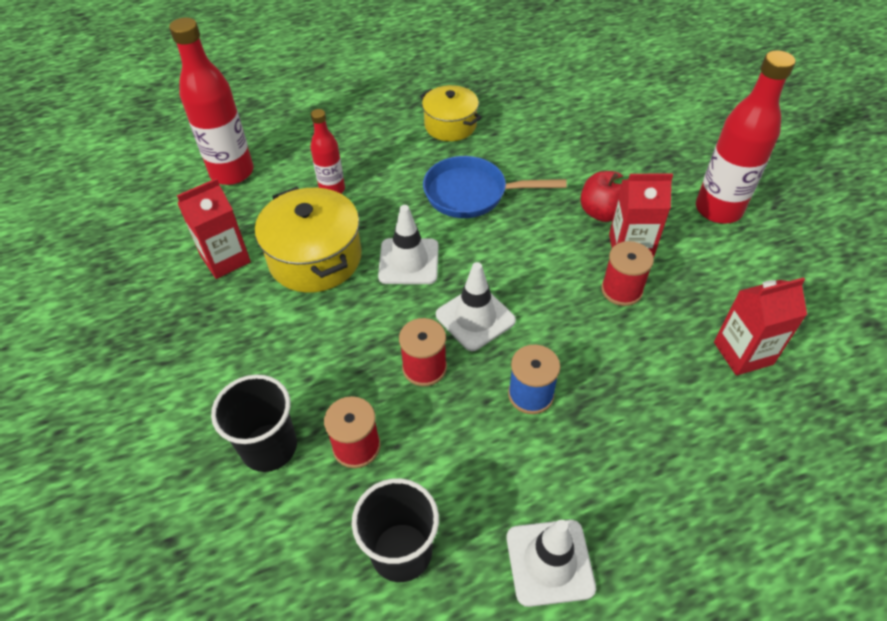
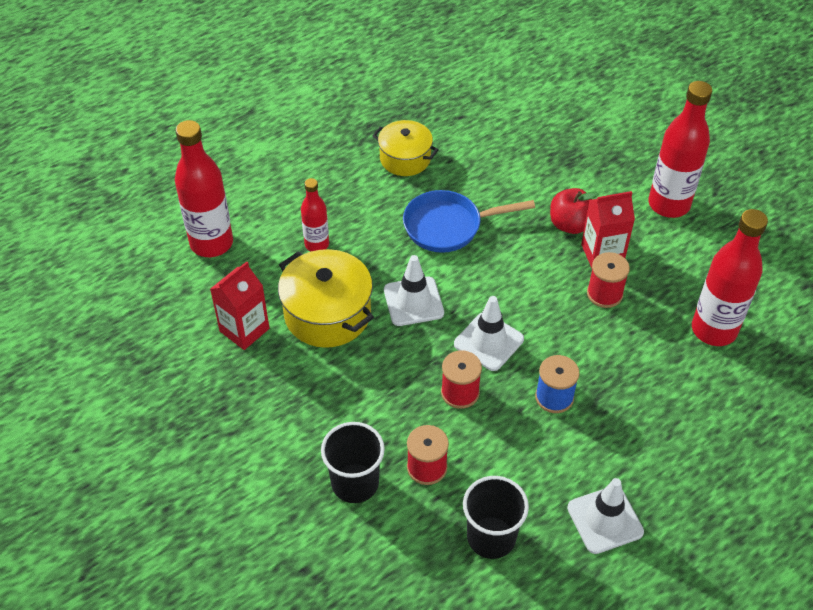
camera: 15 degrees left, 0 degrees up
red carton [714,277,807,376] -> red bottle [692,209,768,346]

